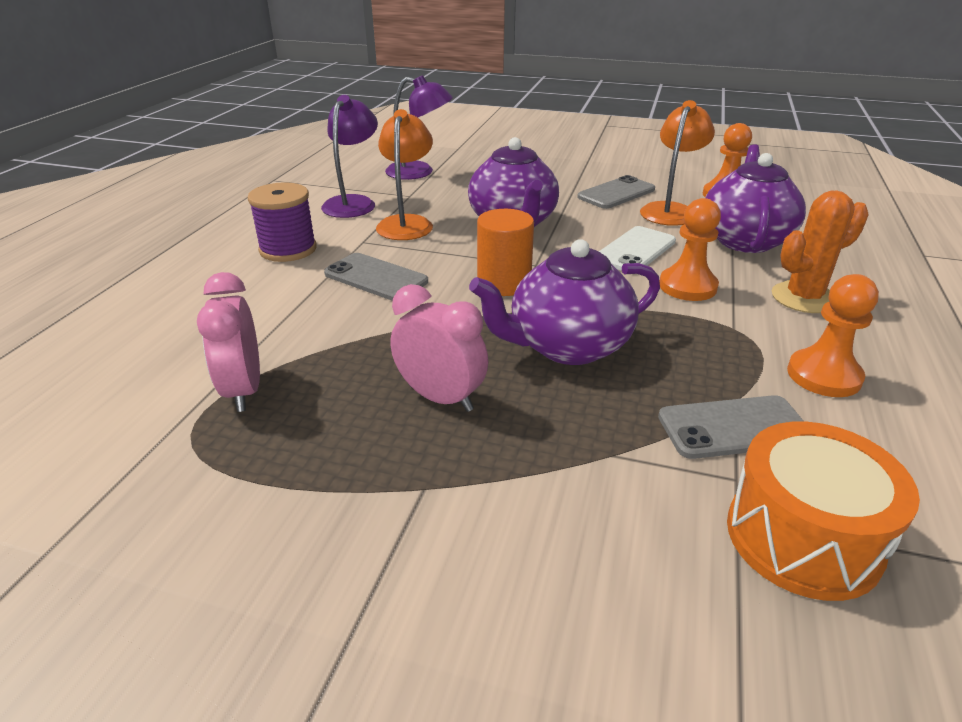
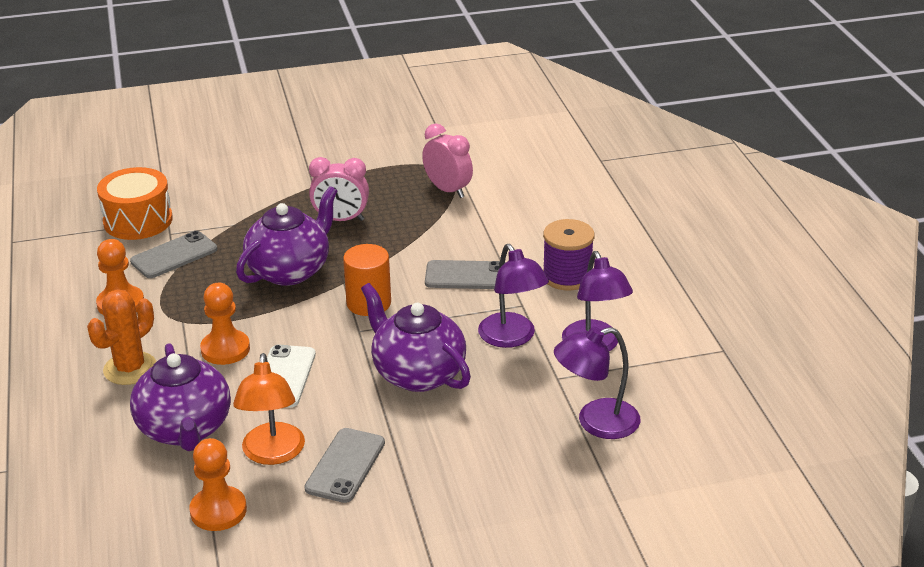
camera: 150 degrees right, 0 degrees up
orange lamp [376,109,433,240] -> purple lamp [478,244,549,348]

